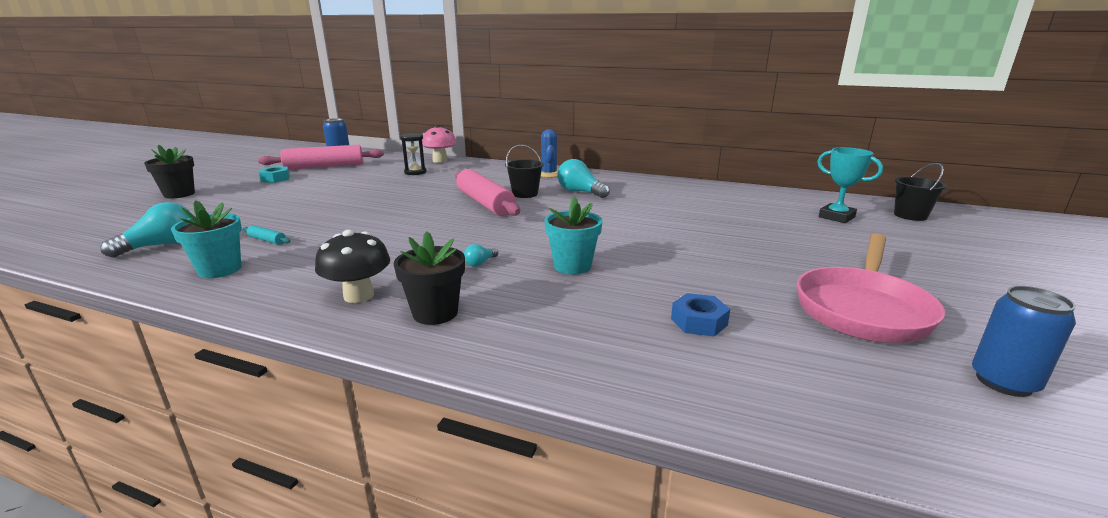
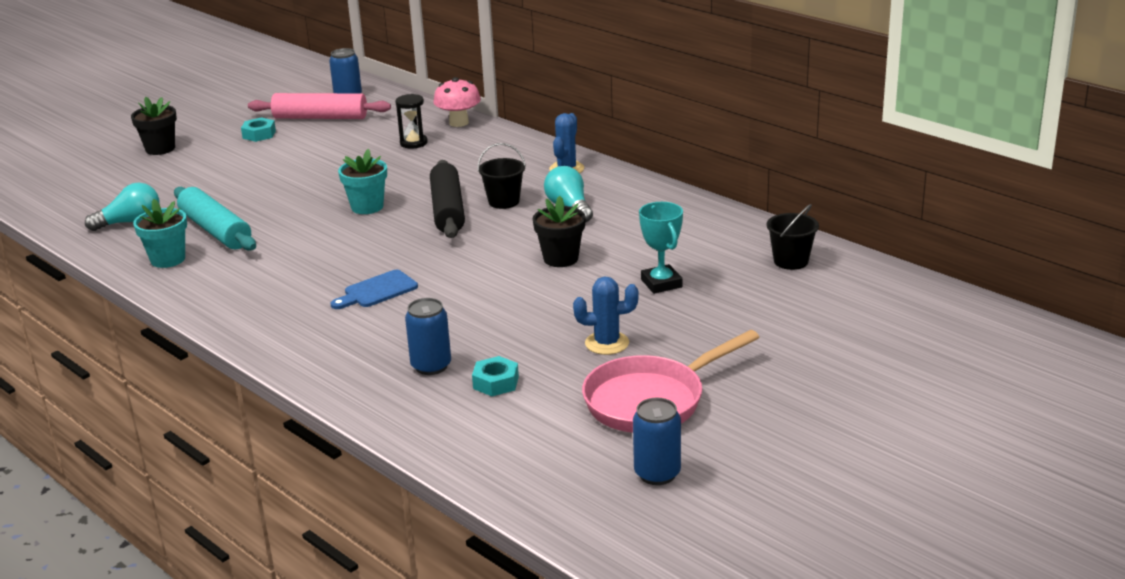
camera: 25 degrees right, 5 degrees up
turquoise rolling pin [243,225,290,245] -> turquoise rolling pin [174,187,256,251], size x2.47
black mushroom [315,230,390,303] -> none
black flower pot [394,231,465,325] -> black flower pot moved to [532,196,586,267]
pink rolling pin [455,169,520,216] -> black rolling pin [430,160,465,238]
turquoise light bulb [464,244,498,267] -> blue cutting board [330,270,418,309]
turquoise flower pot [544,197,602,275] -> turquoise flower pot moved to [338,149,387,214]
blue nut [671,293,730,336] -> turquoise nut [472,356,519,396]
turquoise trophy [817,147,883,223] -> turquoise trophy moved to [639,202,683,294]
black bucket [894,163,947,221] -> black bucket moved to [766,204,819,270]
none -> blue can [405,298,451,375]
none -> blue cactus [573,276,639,355]

